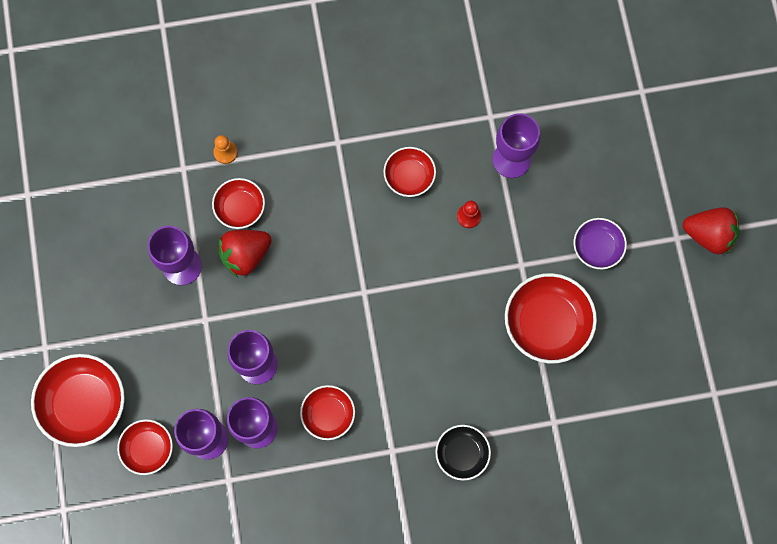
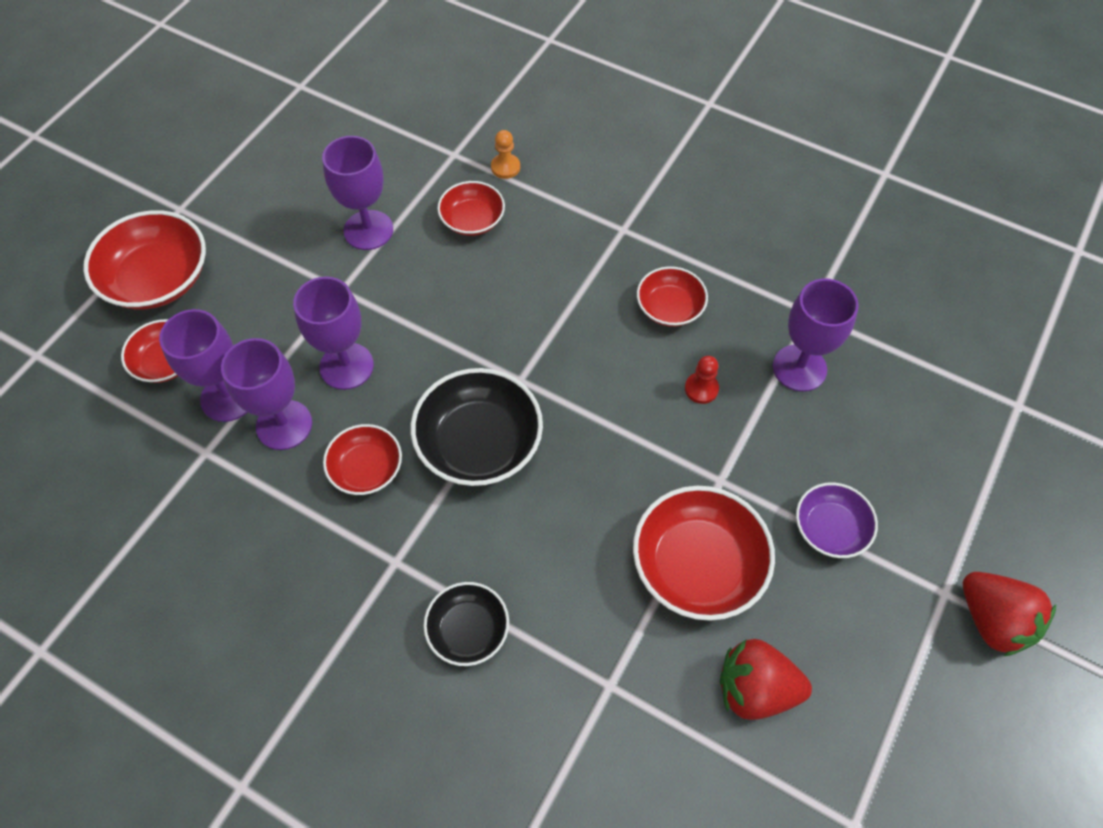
camera: 40 degrees right, 15 degrees down
red strawberry [217,230,272,278] -> red strawberry moved to [720,639,812,720]
none -> black bowl [411,368,543,486]

